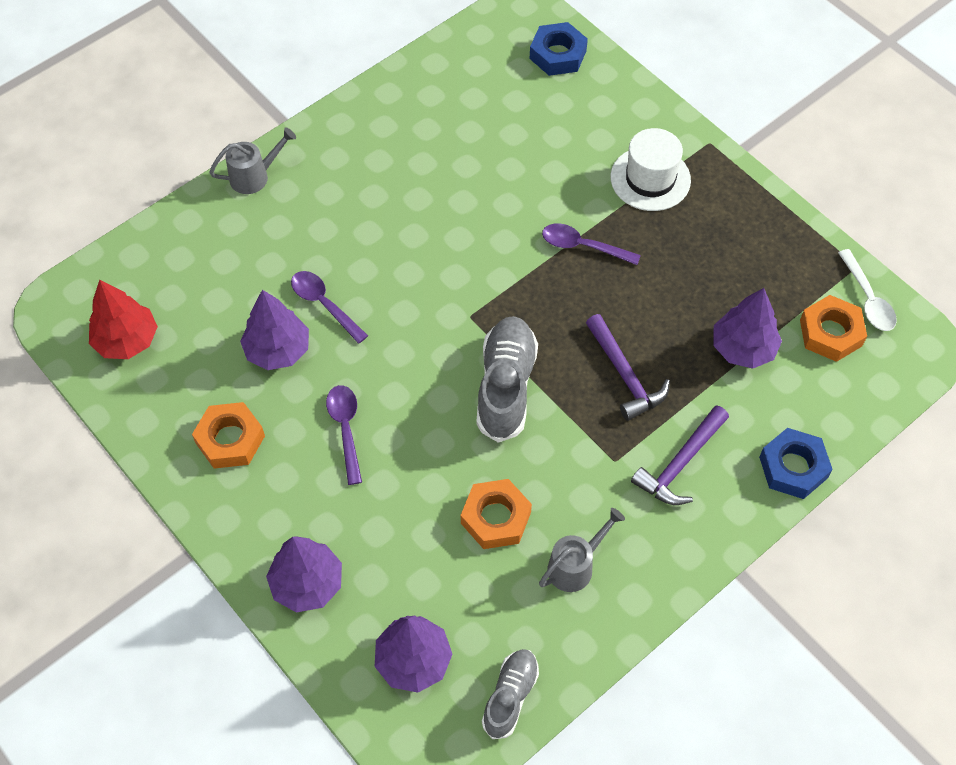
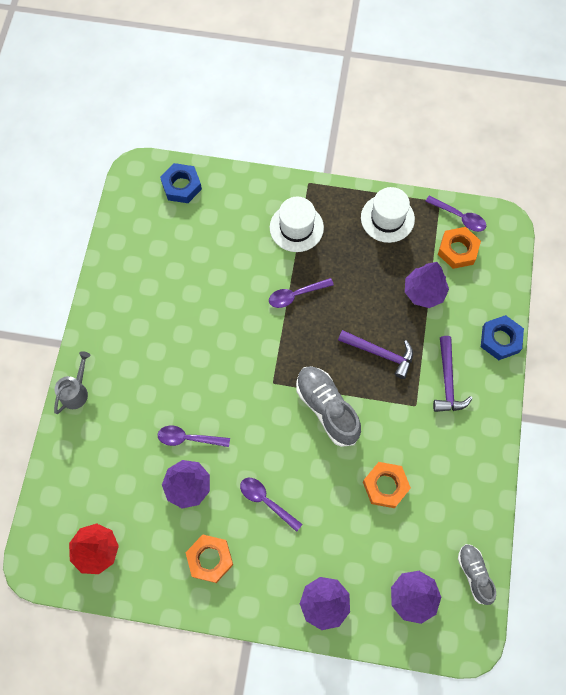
camera: 40 degrees left, 10 degrees up
grey watering can [539,508,625,592] -> none
white spoon [838,249,897,331] -> purple spoon [425,195,486,232]
none -> white hat [361,187,415,243]

